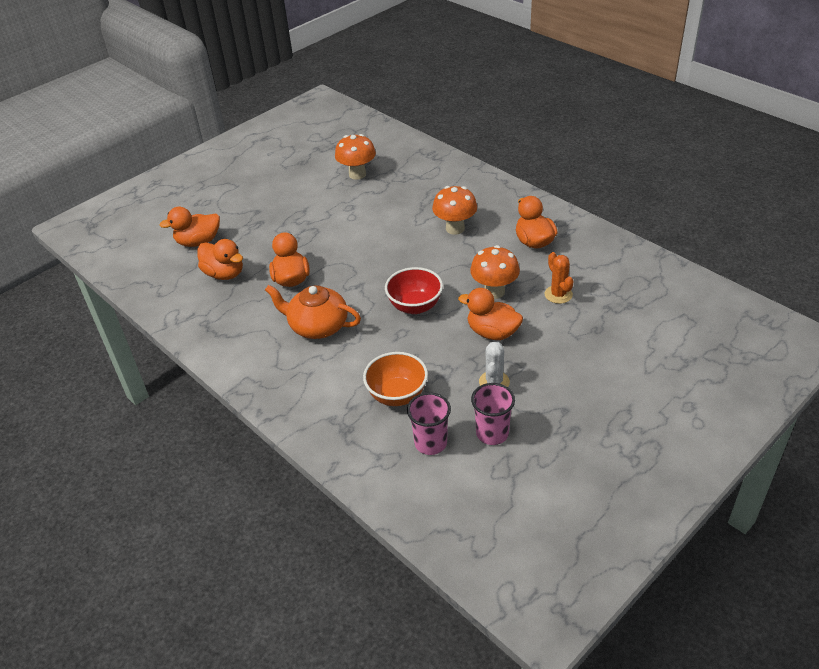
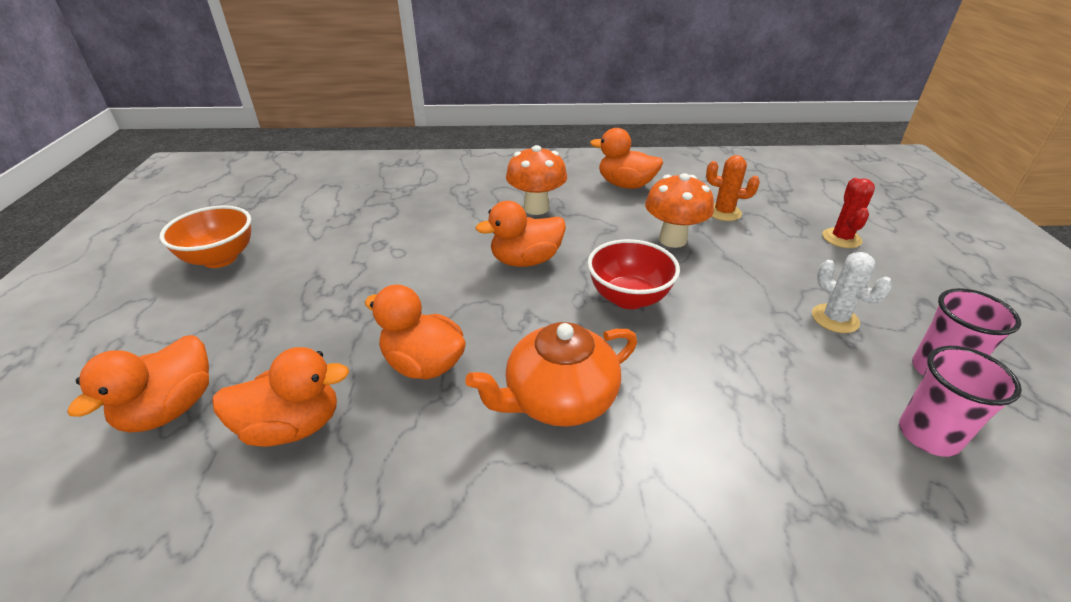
camera: 50 degrees left, 5 degrees down
orange mushroom [335,134,376,180] -> none
orange bowl [363,352,428,406] -> orange bowl moved to [160,205,251,268]
orange duck [458,288,523,340] -> orange duck moved to [476,201,566,267]
none -> red cactus [822,178,875,248]

